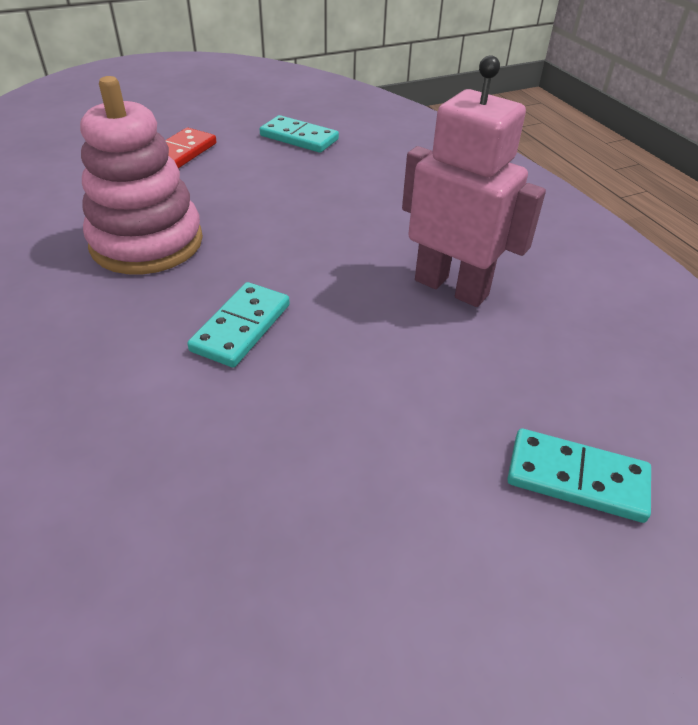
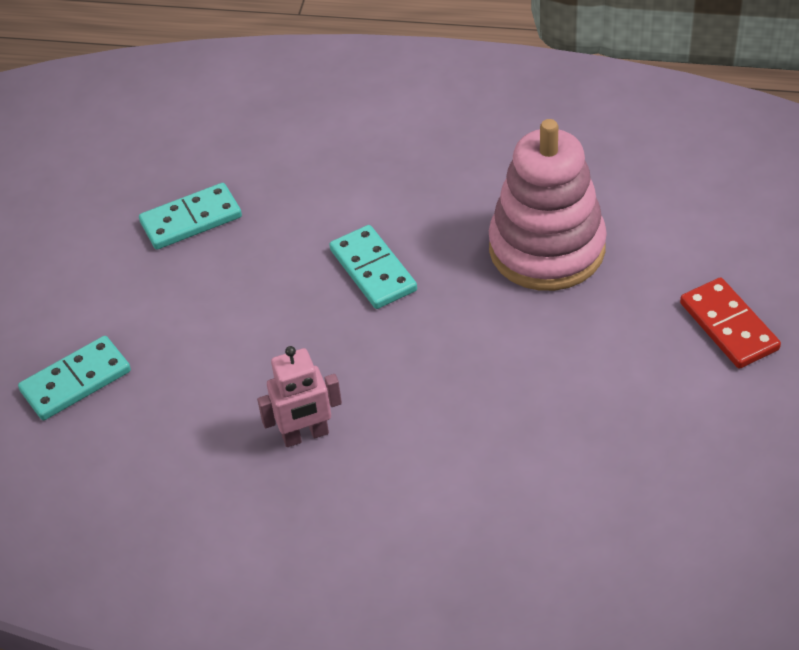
camera: 130 degrees right, 5 degrees up
turquoise domino [260,115,339,153] -> turquoise domino moved to [139,183,242,249]
pink robot [402,55,546,307] -> pink robot [257,346,342,447], size x0.58

